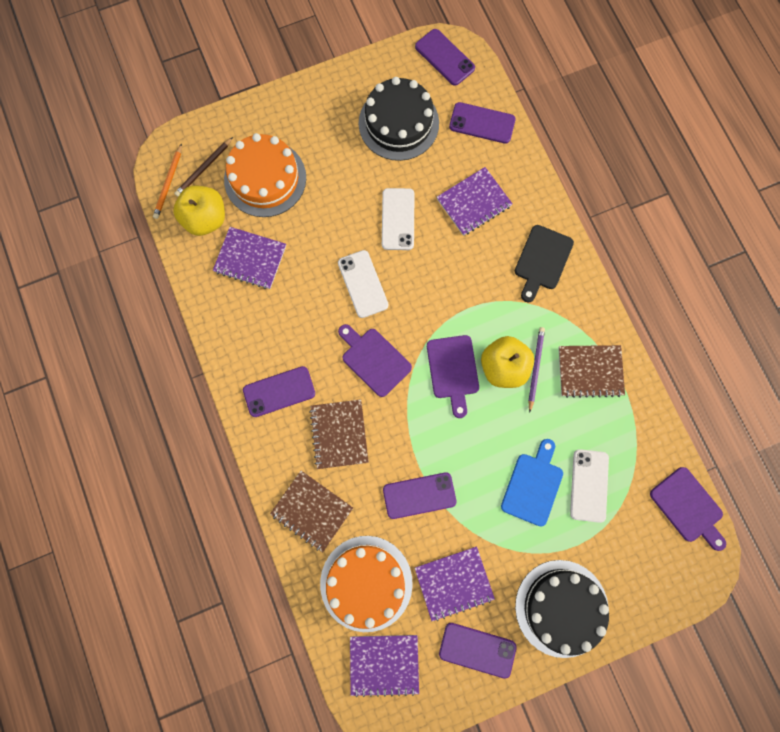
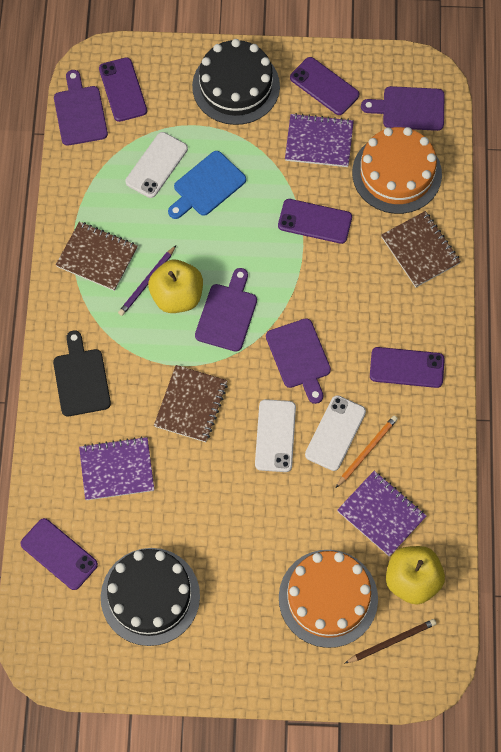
camera: 155 degrees left, 10 degrees down
orange pencil [153,143,182,219] -> orange pencil moved to [336,416,398,488]
brown notebook [309,399,369,469] -> brown notebook moved to [154,365,228,442]
purple notebook [350,635,419,697] -> purple cutting board [361,86,445,131]
white phone [382,188,414,250] -> white phone moved to [305,395,366,471]
purple phone [415,29,475,86] -> purple phone moved to [99,57,147,122]
black cutting board [515,225,574,302] -> black cutting board turned 60 degrees counterclockwise [53,330,111,417]

